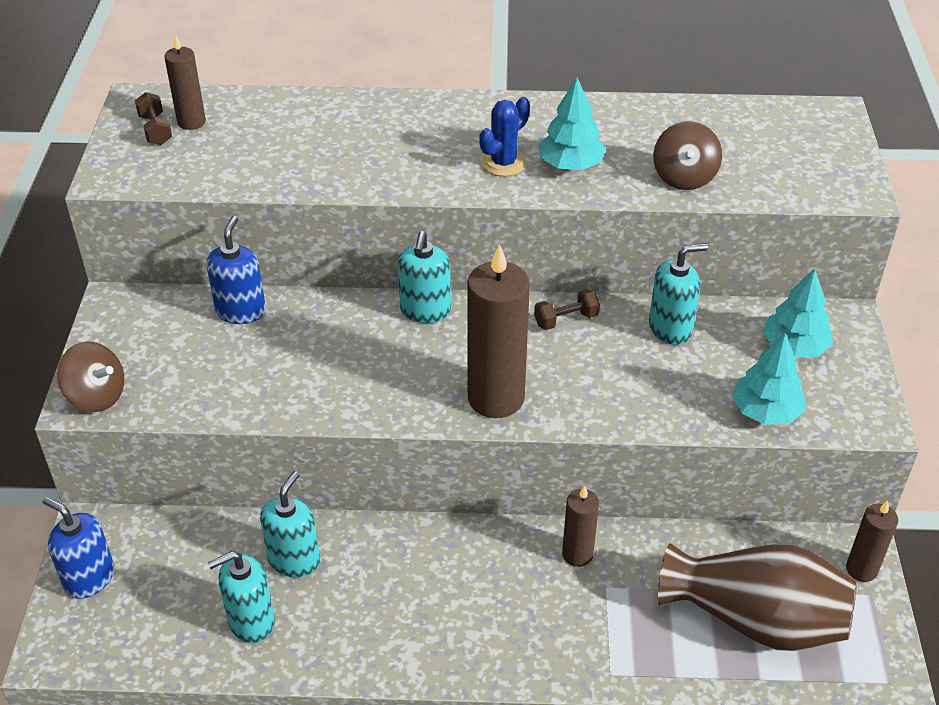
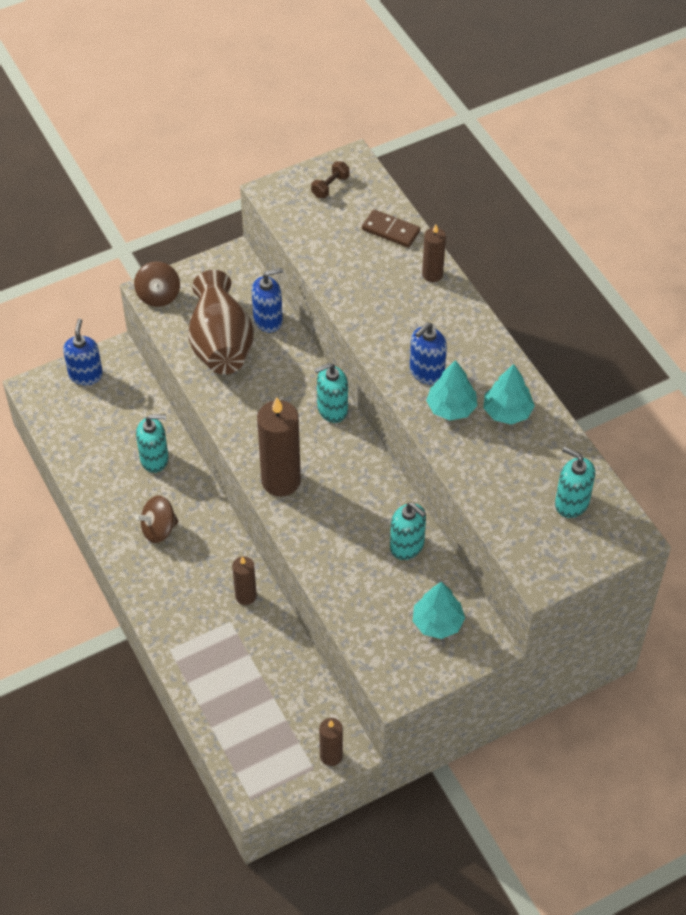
camera: 60 degrees right, 10 degrees up
brown candle [164,34,206,130] -> brown candle moved to [422,224,446,282]
turquoise soap dispenser [208,551,275,643] -> turquoise soap dispenser moved to [555,446,595,518]
blue cactus [479,97,530,176] -> blue soap dispenser [410,322,447,385]
brown dumbbell [534,289,600,330] -> none
brown spinning top [653,121,722,190] -> brown spinning top moved to [135,496,179,543]
brown vase [658,543,857,651] -> brown vase moved to [188,270,254,375]
turquoise tree [732,333,805,425] -> turquoise tree moved to [483,364,535,425]
none -> brown domino [362,210,420,248]

